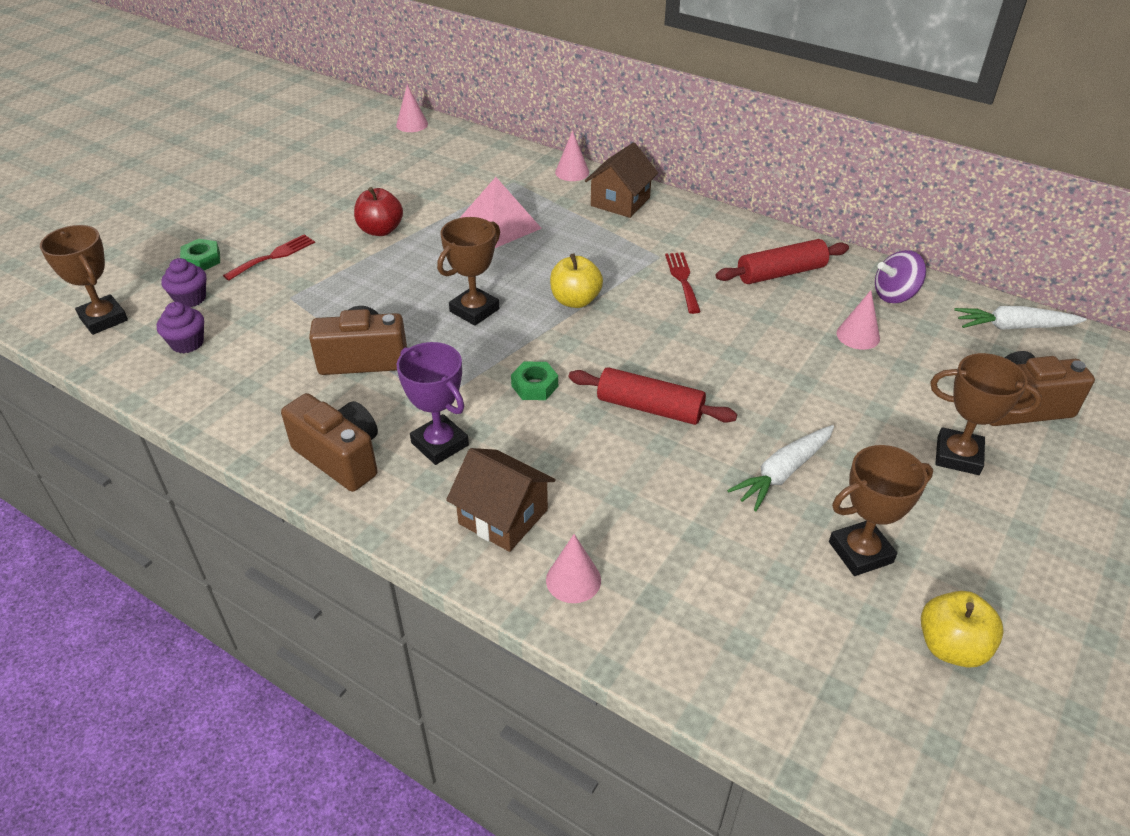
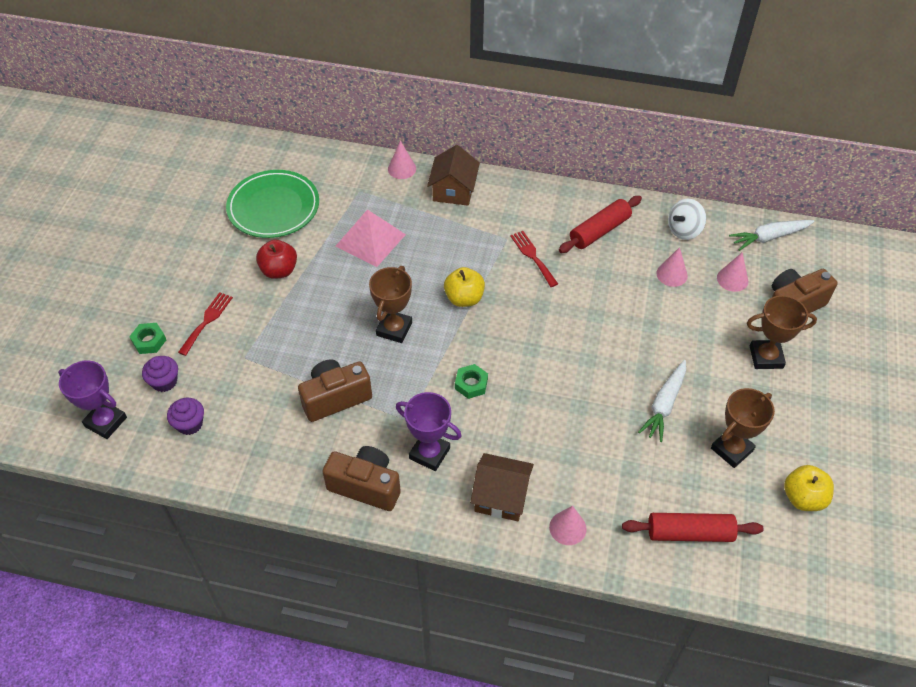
camera: 20 degrees left, 10 degrees up
brown trophy [40,225,128,335] -> purple trophy [58,360,127,439]
pink cone [396,84,428,132] -> pink cone moved to [717,252,748,292]
red rolling pin [569,367,737,425] -> red rolling pin moved to [622,513,764,542]
purple spinning top [875,250,926,303] -> white spinning top [668,199,706,240]
none -> green plate [226,170,319,238]

